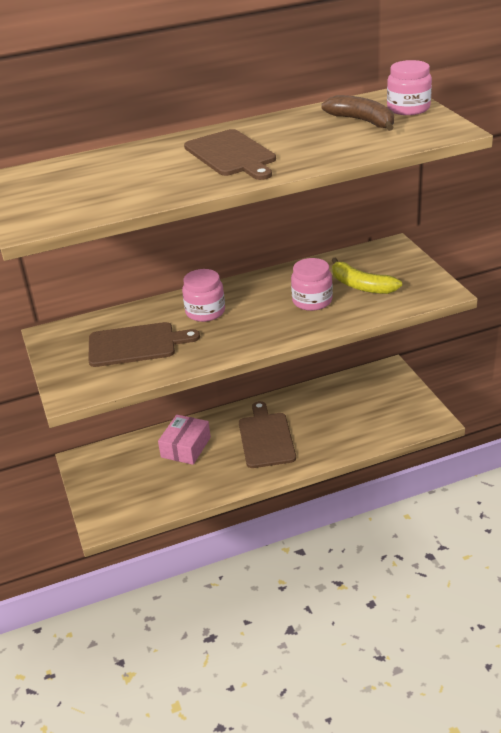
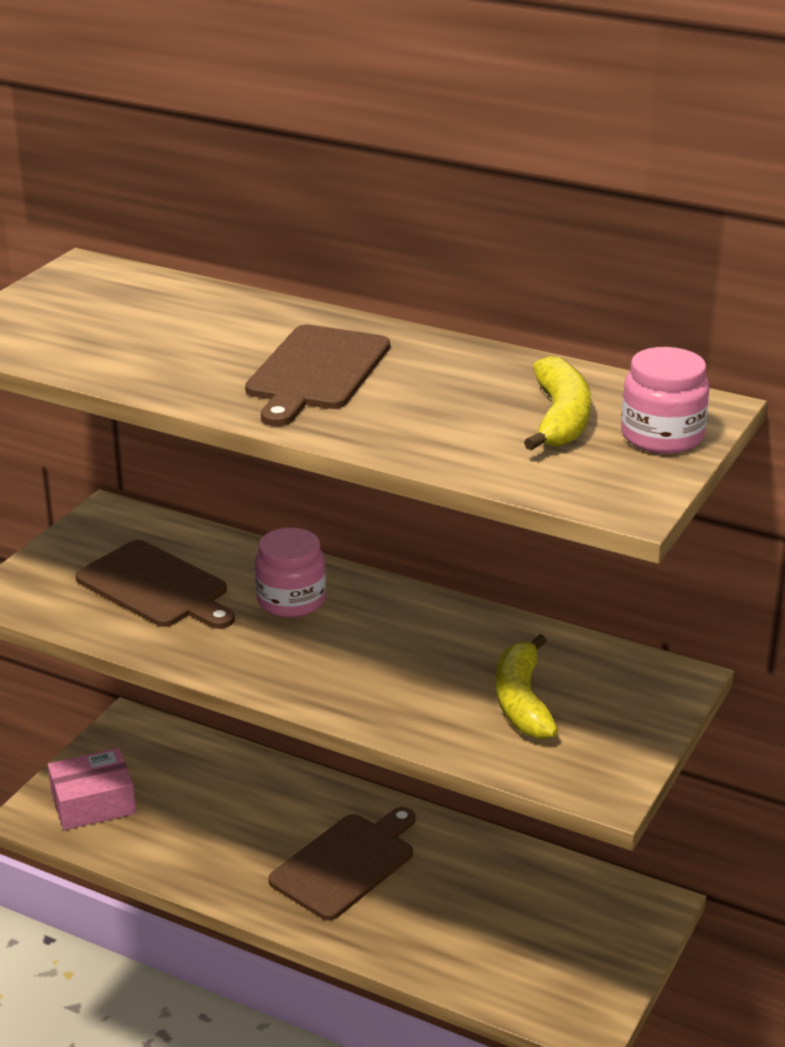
camera: 45 degrees right, 5 degrees down
pink box [158,415,211,465] -> pink box moved to [48,748,136,830]
pink jar [291,258,333,311] -> none
brown banana [321,95,394,131] -> yellow banana [524,356,591,450]

